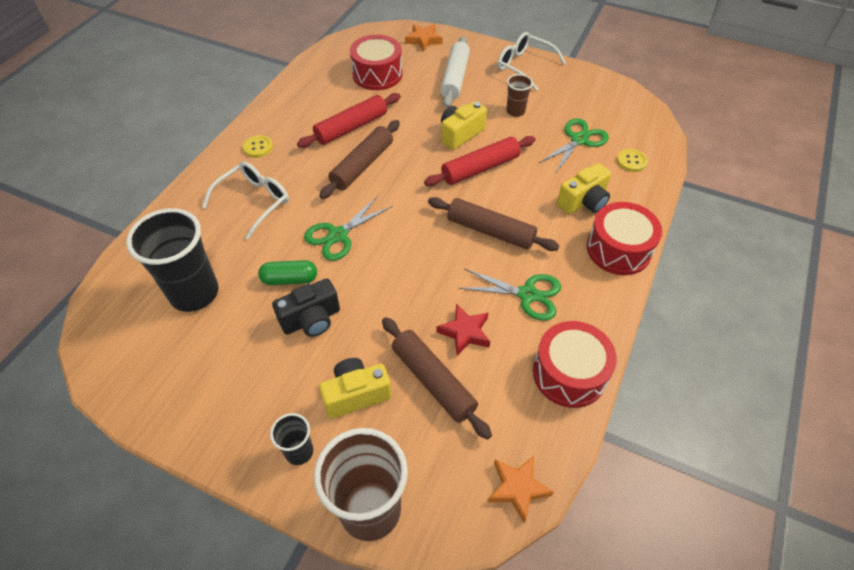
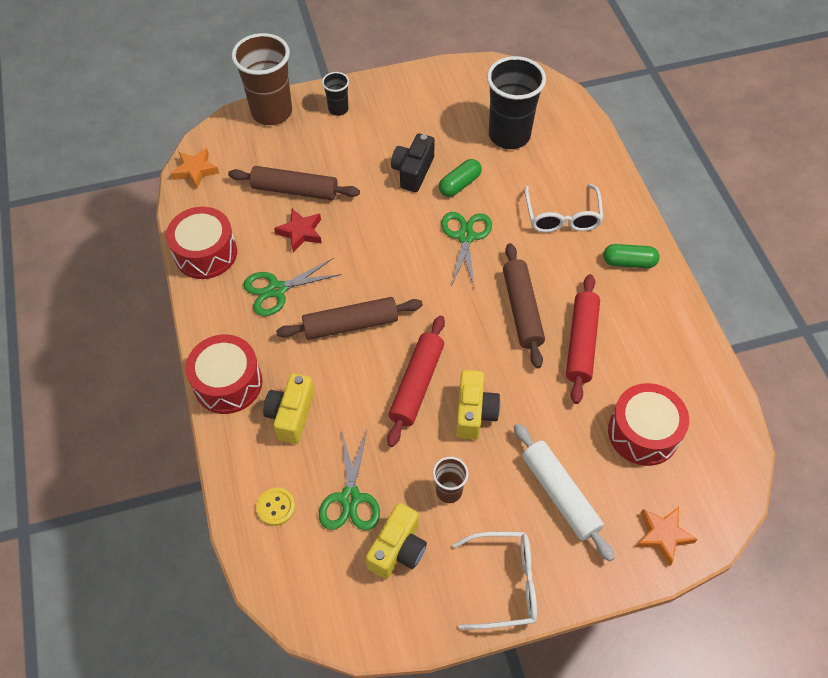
camera: 140 degrees right, 5 degrees up
yellow button [243,135,273,158] -> green capsule [603,244,660,268]
yellow camera [319,358,392,419] -> yellow camera moved to [366,503,427,579]

